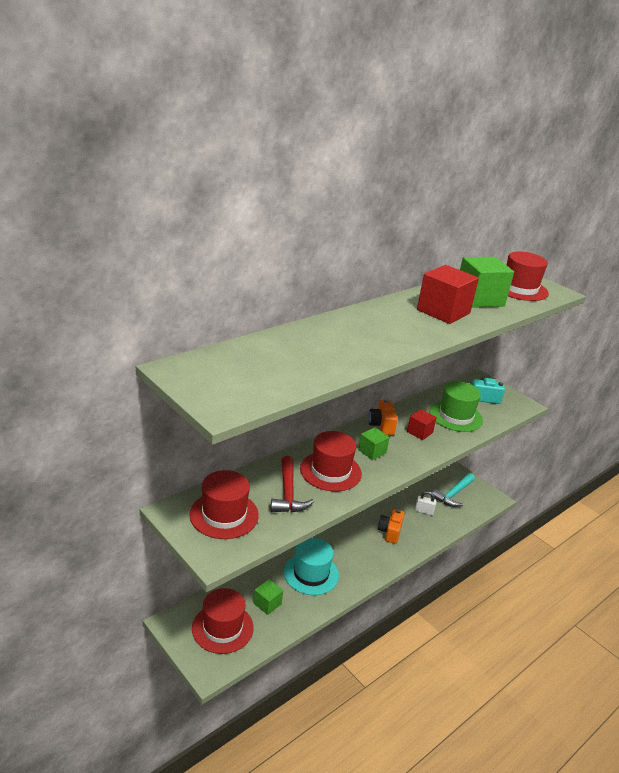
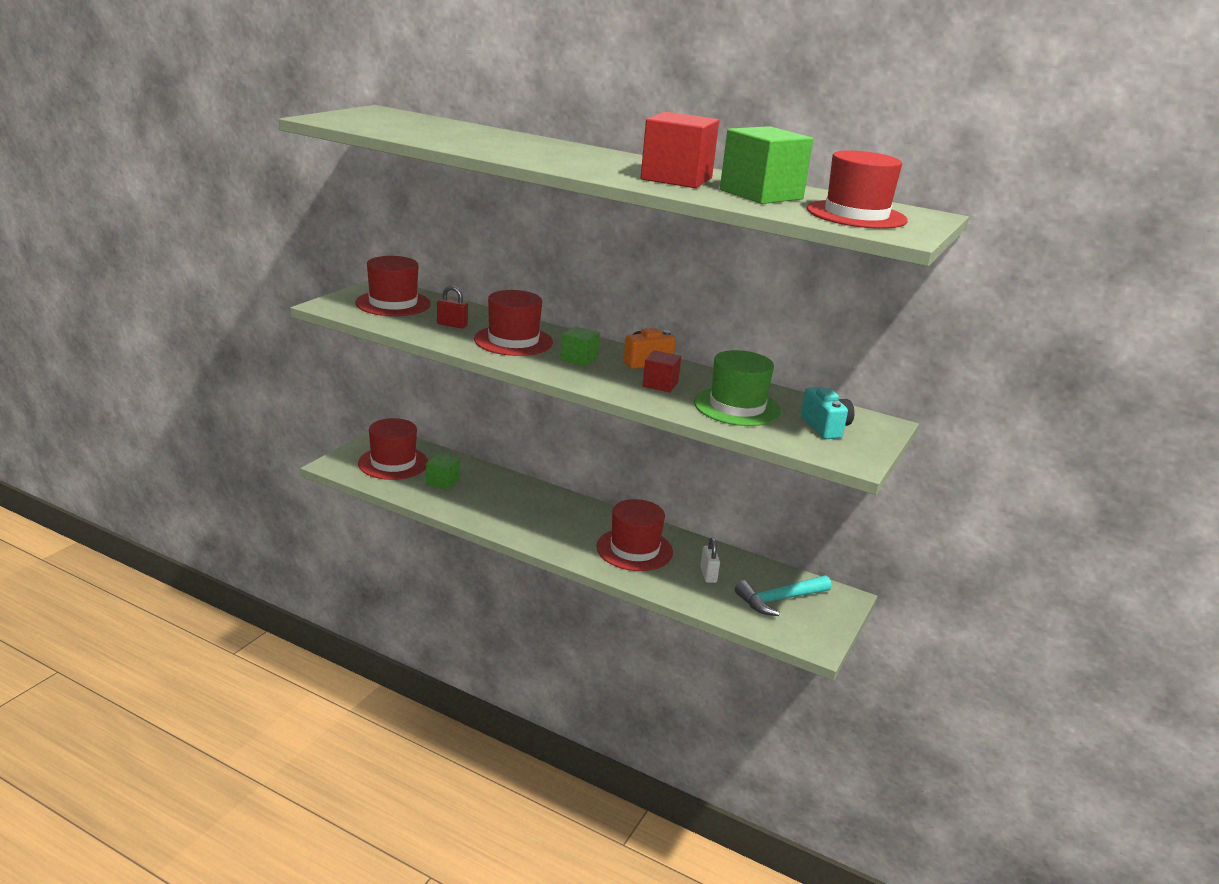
camera: 70 degrees right, 5 degrees down
red hammer [270,456,314,513] -> red padlock [437,286,468,329]
turquoise hat [284,538,339,595] -> none
orange camera [378,509,404,544] -> red hat [597,499,673,571]
turquoise hammer [431,473,475,507] -> turquoise hammer turned 45 degrees counterclockwise [735,575,831,616]

